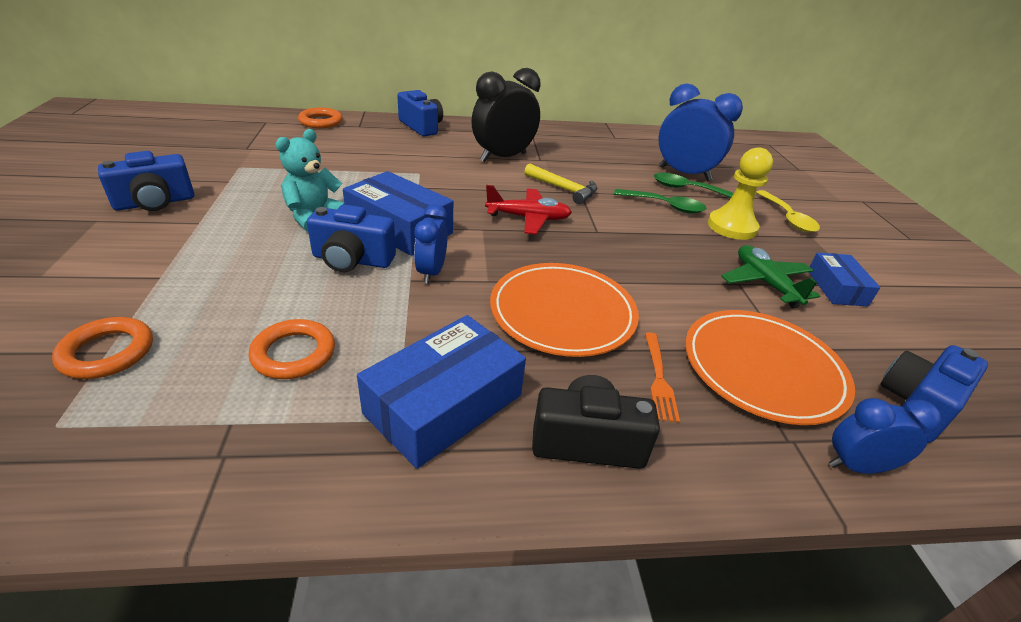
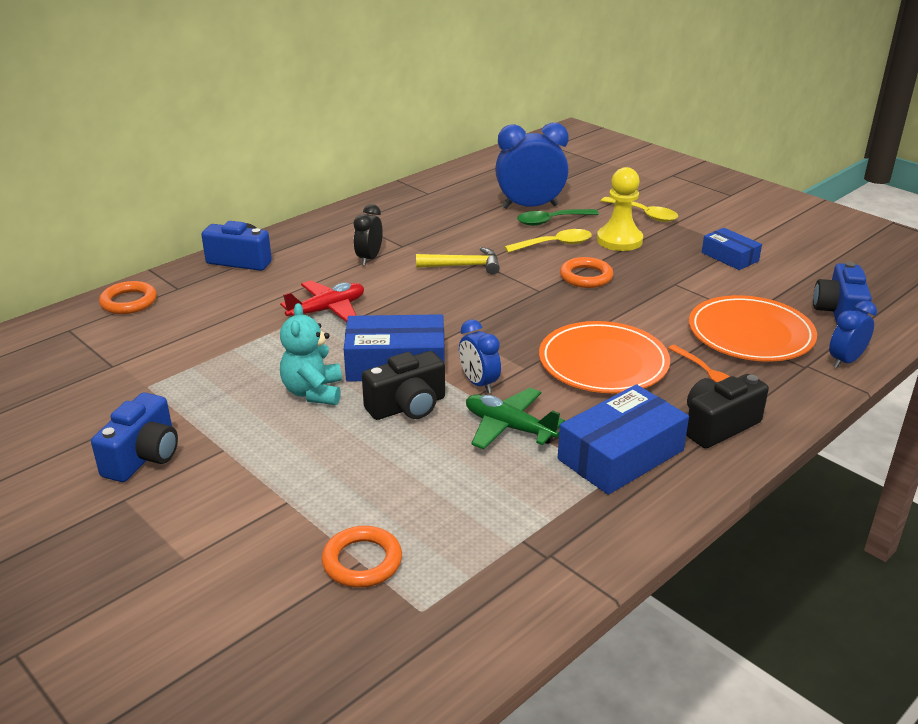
camera: 35 degrees left, 5 degrees down
orange ring [248,319,335,379] -> orange ring moved to [560,257,613,288]
blue camera [307,205,396,272] -> black camera [362,351,445,420]
blue box [357,315,526,469] -> blue box turned 45 degrees clockwise [558,384,689,495]
black clock [471,68,541,162] -> black clock [354,204,383,266], size x0.56
red plane [485,185,572,234] -> red plane moved to [280,280,364,322]
green spoon [614,189,707,214] -> yellow spoon [504,229,592,253]
green plane [722,245,820,308] -> green plane moved to [466,388,565,450]

